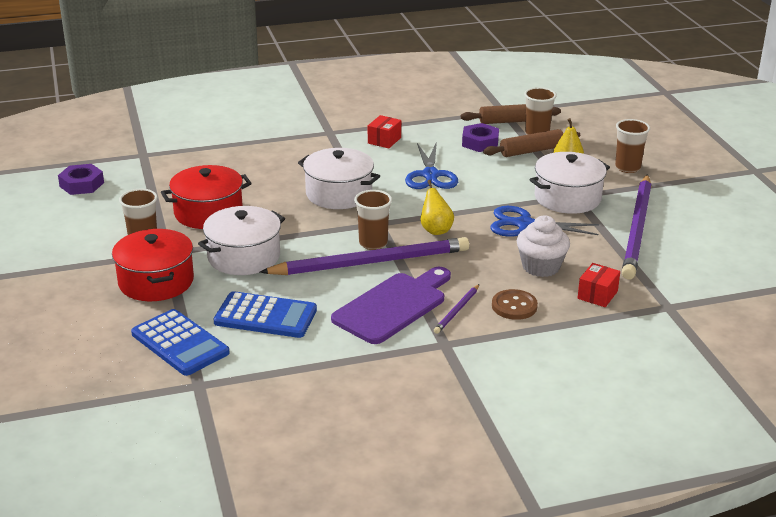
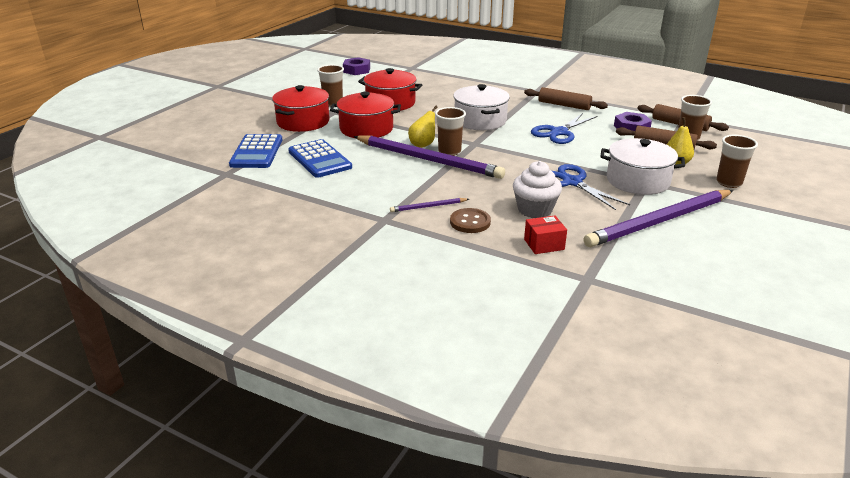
camera: 45 degrees right, 0 degrees up
white pot [198,206,285,275] -> red pot [330,92,401,138]
purple cutting board [331,267,451,344] -> none
red box [368,115,401,148] -> brown rolling pin [524,87,608,110]
yellow pear [421,180,454,235] -> yellow pear moved to [408,106,437,148]

